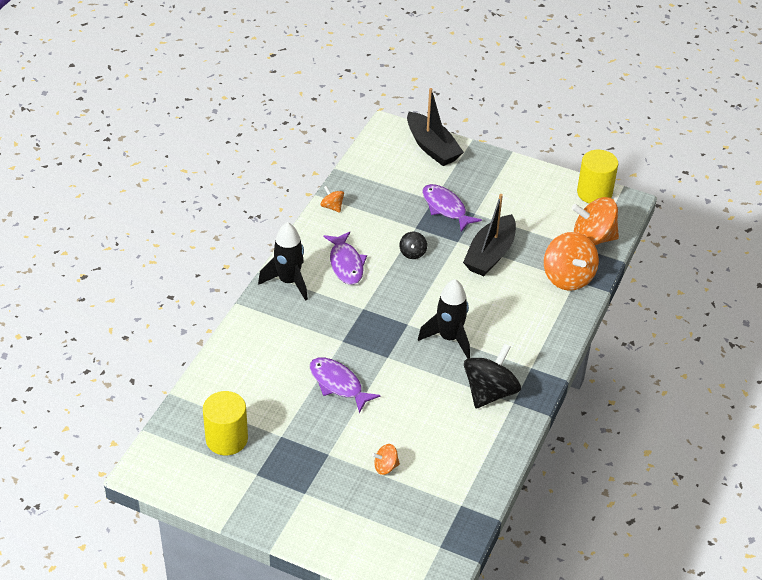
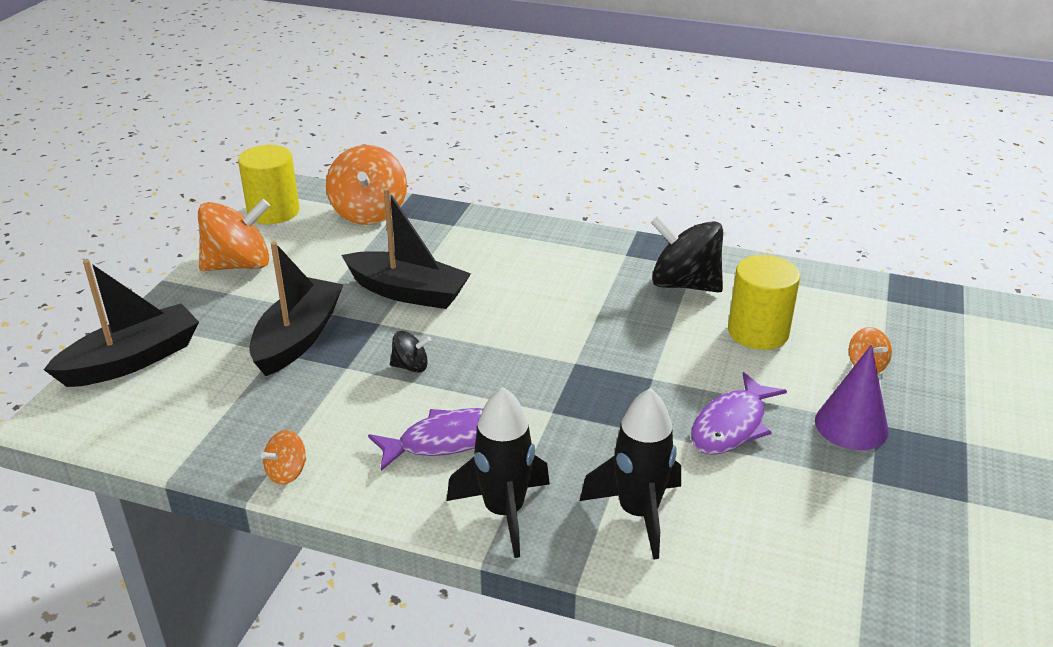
camera: 95 degrees left, 10 degrees down
yellow cylinder [203,391,248,455] -> yellow cylinder moved to [728,255,800,350]
black rocket [418,279,470,359] -> black rocket moved to [580,388,681,560]
purple fish [422,184,482,232] -> black boat [249,241,344,376]
orange spinning top [544,232,599,291] -> orange spinning top moved to [198,199,270,271]
none -> purple cone [815,344,889,450]

